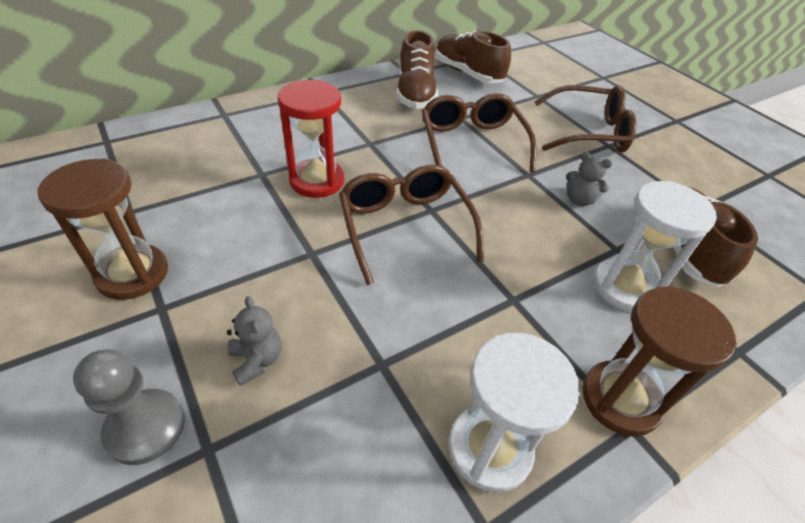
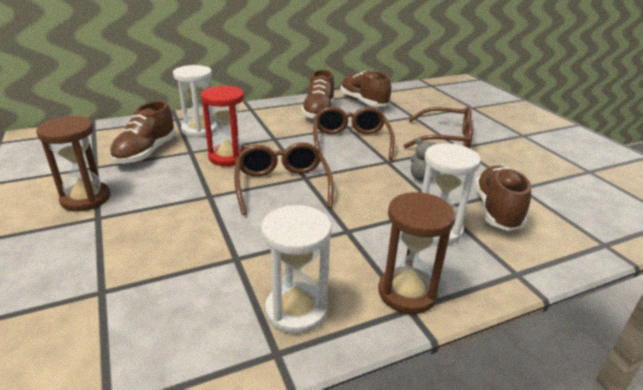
camera: 10 degrees right, 15 degrees down
grey pawn [73,349,185,465] -> none
grey teddy bear [227,296,281,386] -> none
none -> brown shoe [109,101,176,164]
none -> white hourglass [173,65,217,138]

